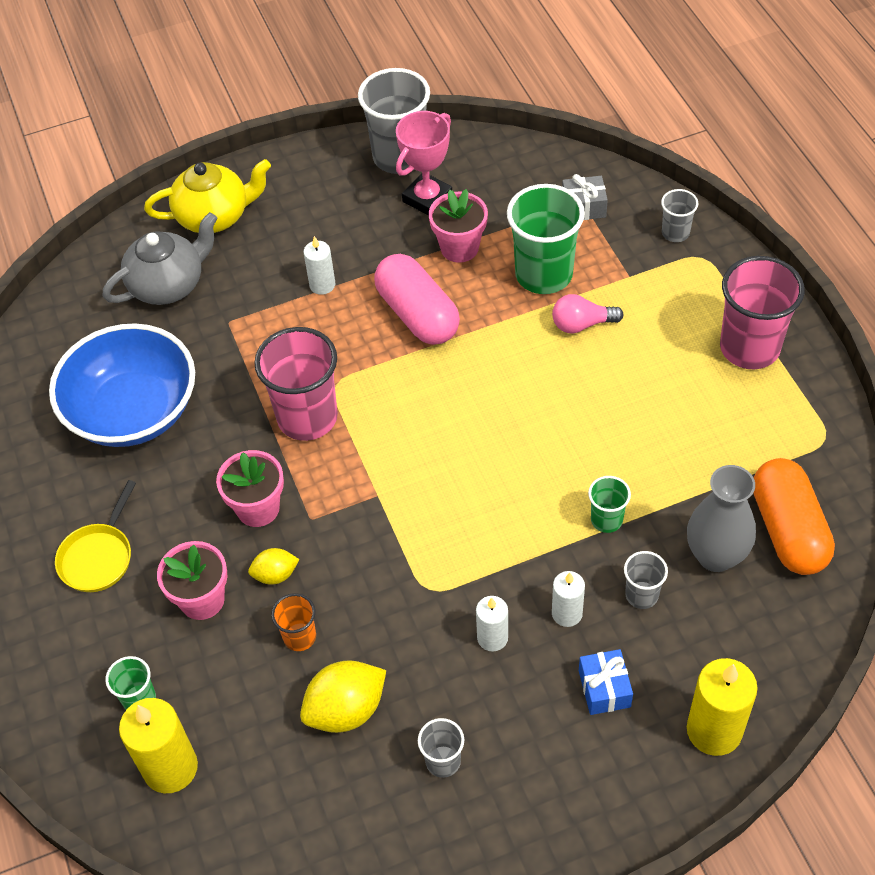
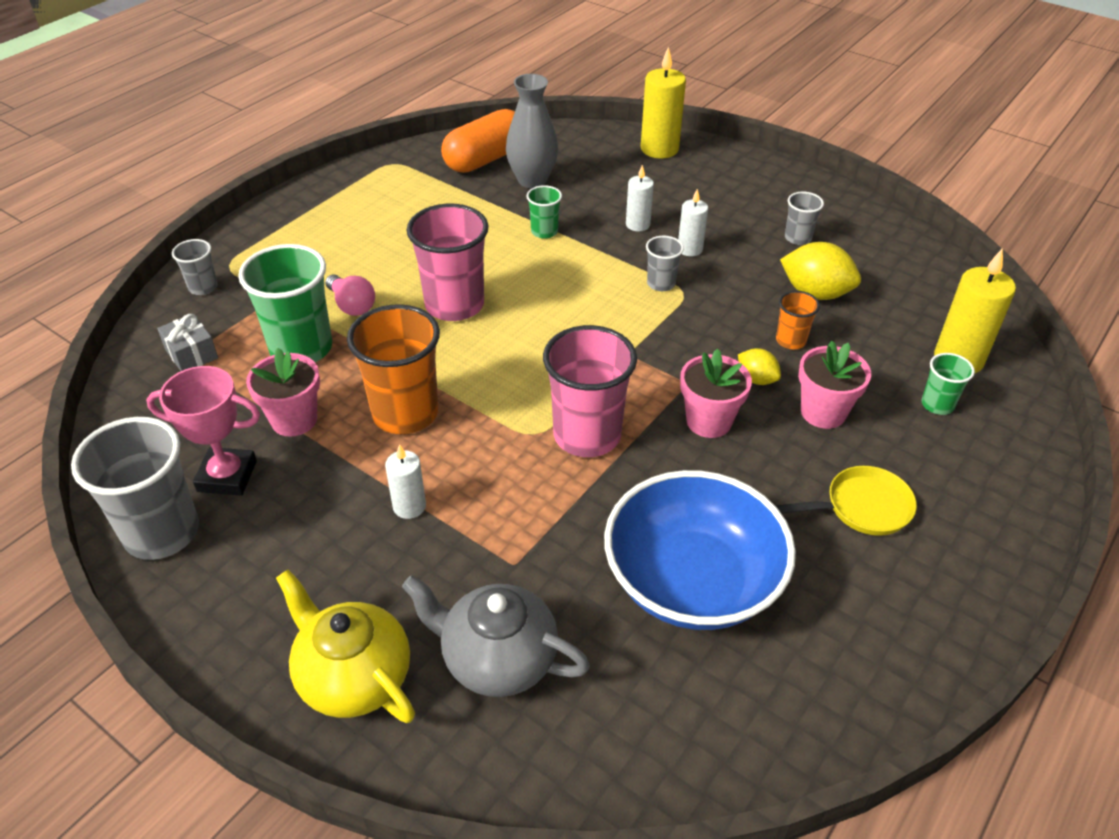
camera: 125 degrees left, 10 degrees down
pink capsule [374,254,460,345] -> orange cup [347,304,440,434]
blue gift [579,649,633,715] -> none
grey cup [624,551,668,609] -> grey cup moved to [646,236,684,291]
pink cup [720,256,805,369] -> pink cup moved to [407,204,489,321]

